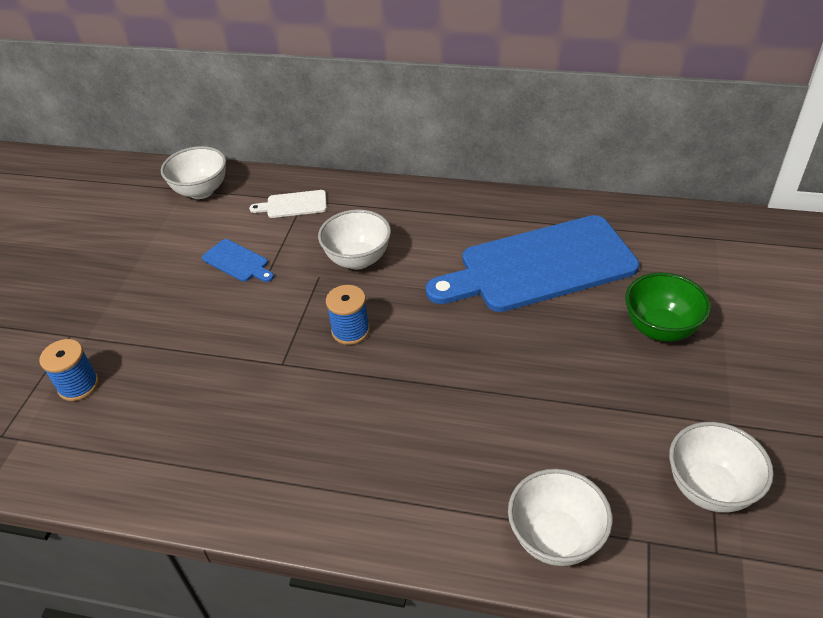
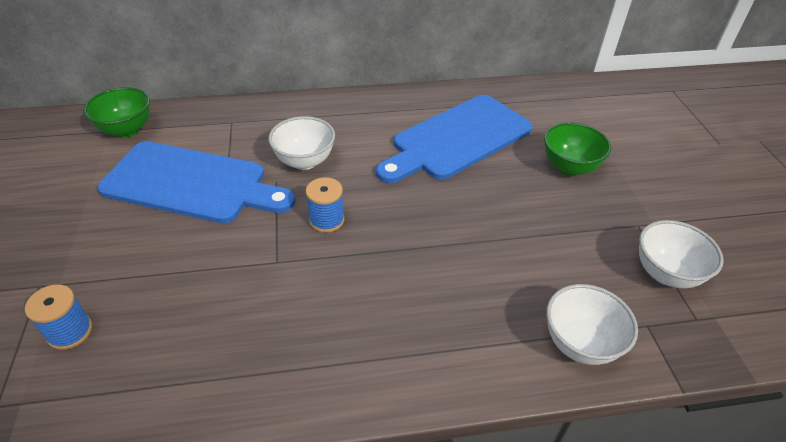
camera: 25 degrees left, 0 degrees up
white bowl [161,146,226,199] -> green bowl [83,87,150,138]
blue cutting board [202,239,274,282] -> blue cutting board [98,141,295,224], size x2.44
white cutting board [249,190,327,218] -> none

